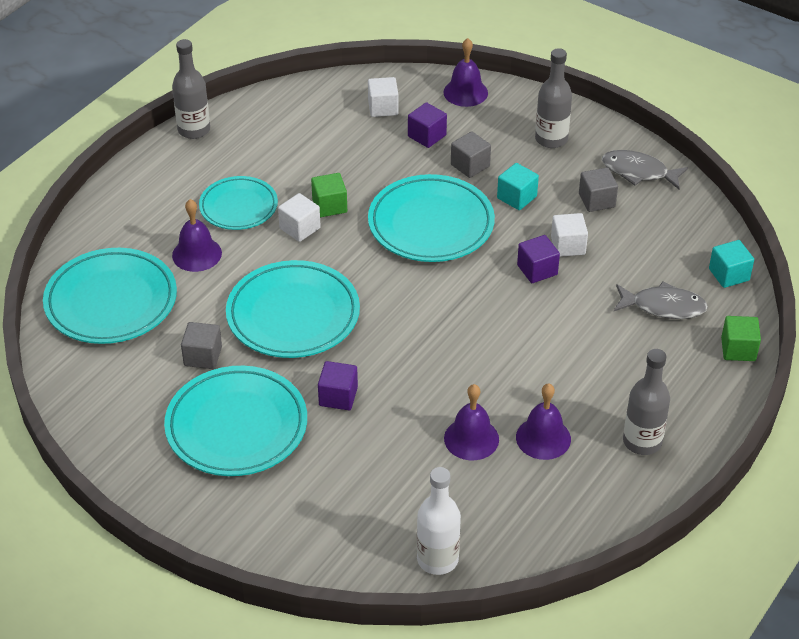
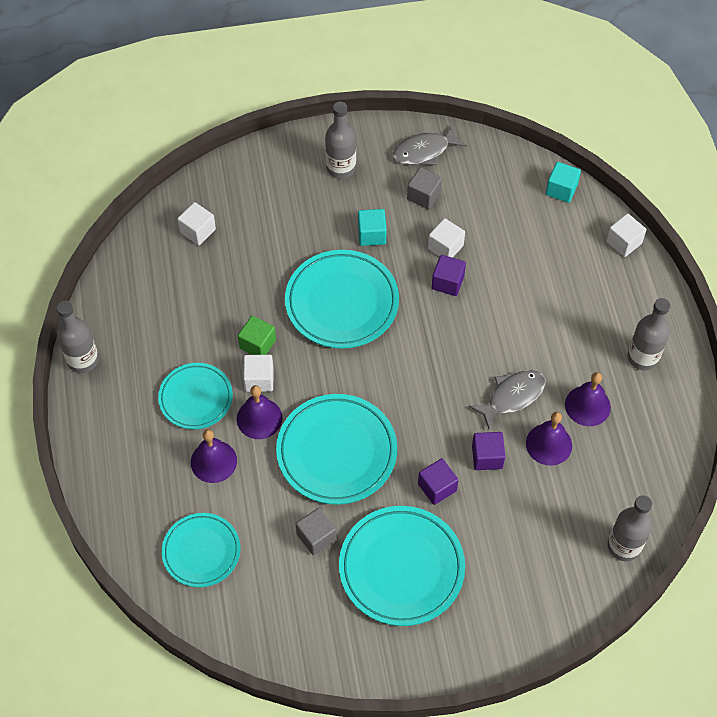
camera: 45 degrees left, 15 degrees up
turquoise plate [43,248,177,344] -> turquoise plate [162,513,240,587], size x0.63
purple cube [408,102,447,148] -> purple cube moved to [472,432,505,470]
white bottle [417,467,461,575] -> grey bottle [608,495,652,561]
purple bell [443,38,488,107] -> purple bell moved to [237,385,283,439]
grey cube [451,131,491,178] -> none
grey fish [614,281,708,319] -> grey fish moved to [469,370,546,429]
green cube [721,316,761,361] -> white cube [606,213,647,257]

